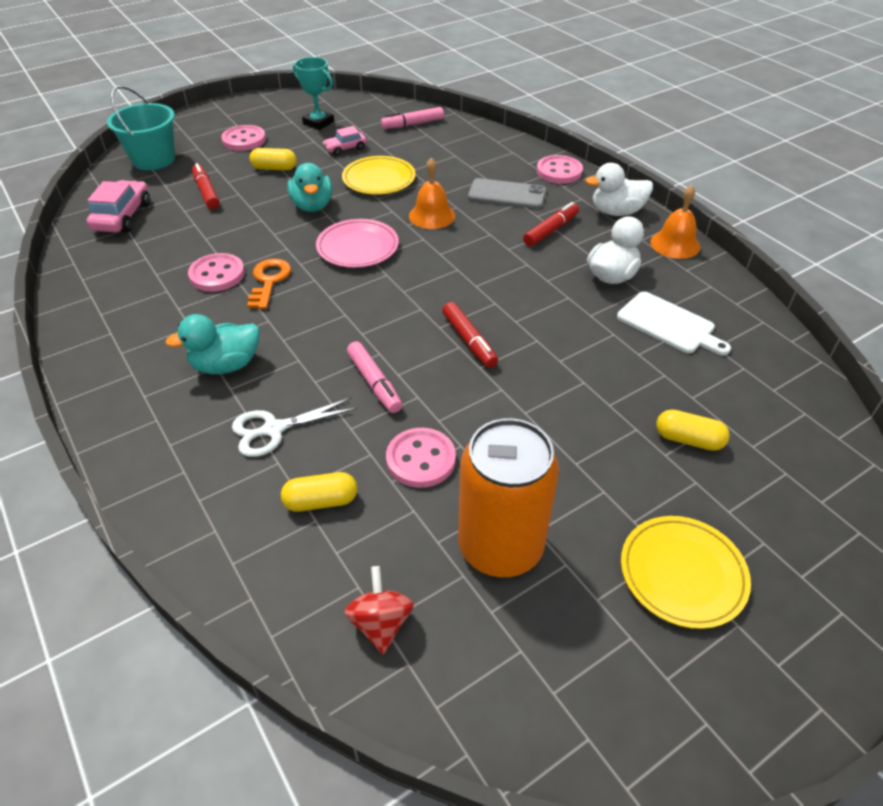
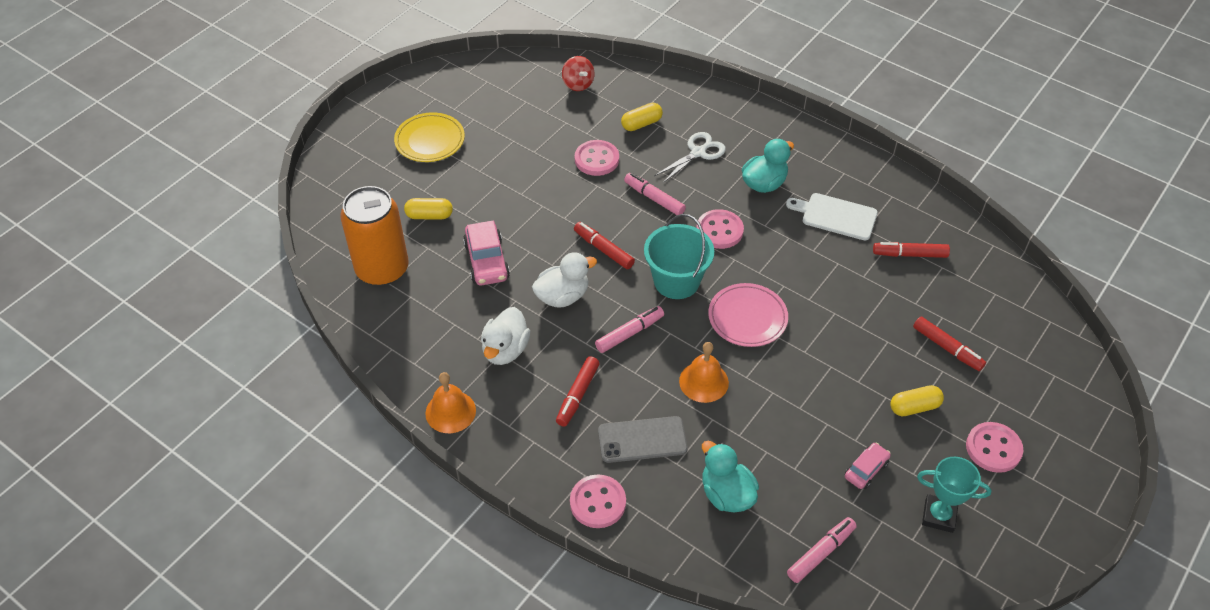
camera: 160 degrees right, 5 degrees up
pink car [87,180,150,233] -> pink car moved to [463,221,510,286]
turquoise bucket [107,85,175,170] -> turquoise bucket moved to [644,214,714,299]
pink button [188,253,245,292] -> pink button moved to [696,209,744,249]
orange key [247,259,291,309] -> none
turquoise duck [287,163,332,212] -> turquoise duck moved to [702,441,759,513]
yellow plate [342,156,415,195] -> none
orange can [458,418,559,577] -> orange can moved to [340,186,409,286]
white duck [585,163,653,216] -> white duck moved to [532,252,597,308]
white cutting board [617,291,731,355] -> white cutting board moved to [786,193,878,240]
none -> pink marker [595,306,664,353]
none -> red marker [873,242,950,258]

